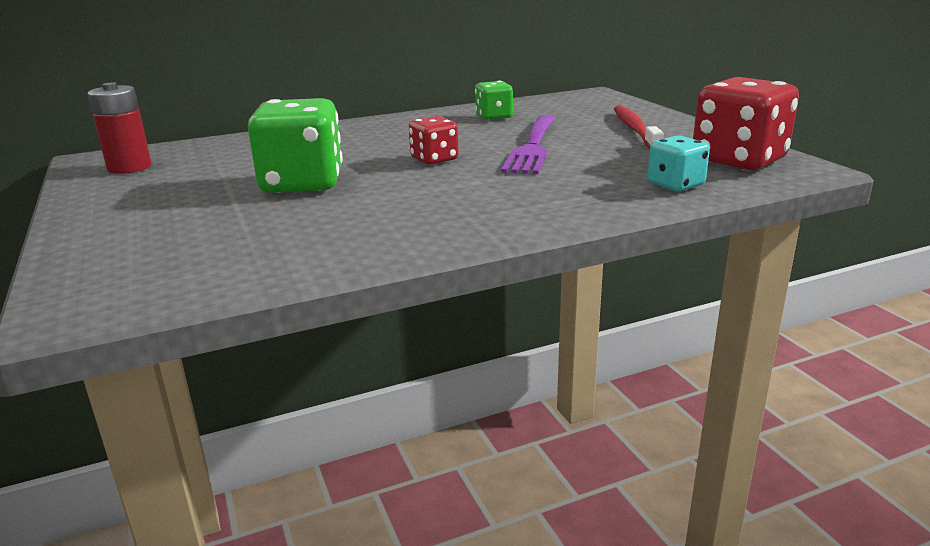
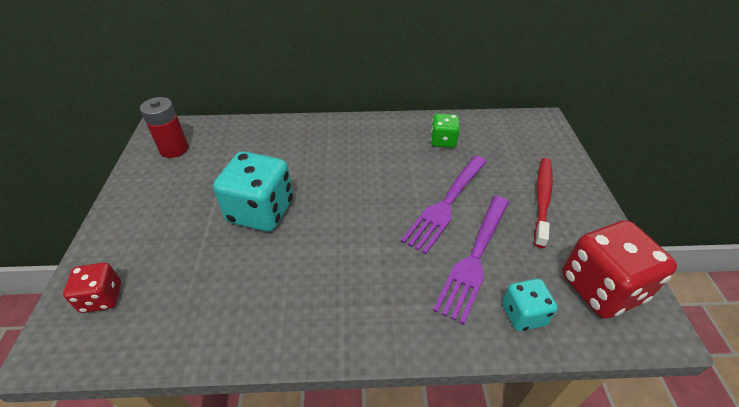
camera: 20 degrees right, 20 degrees up
green dice [248,98,343,193] -> turquoise dice [213,151,293,232]
red dice [409,116,459,165] -> red dice moved to [63,263,121,313]
none -> purple fork [433,196,509,325]

